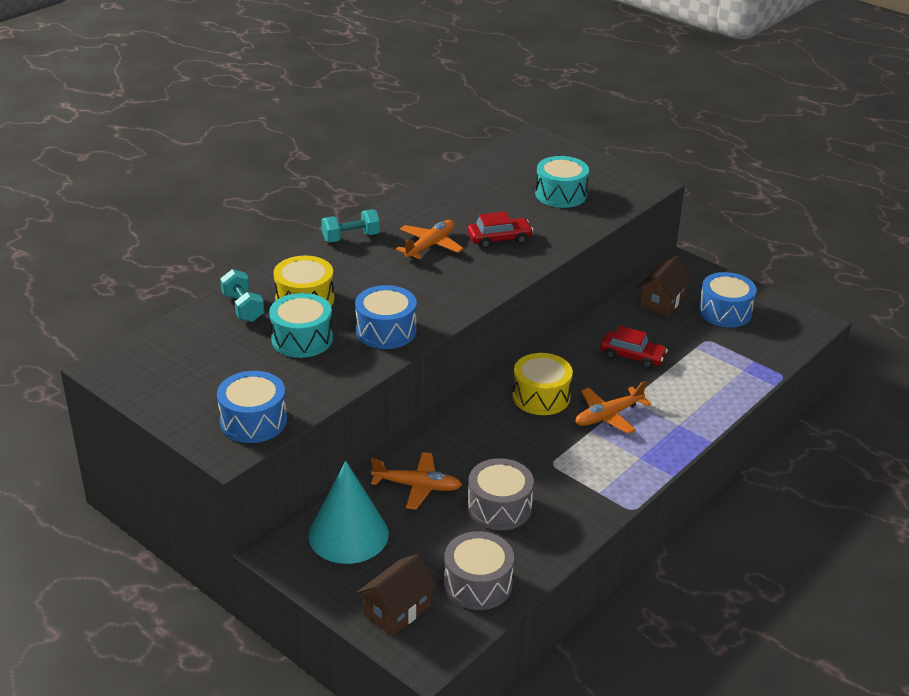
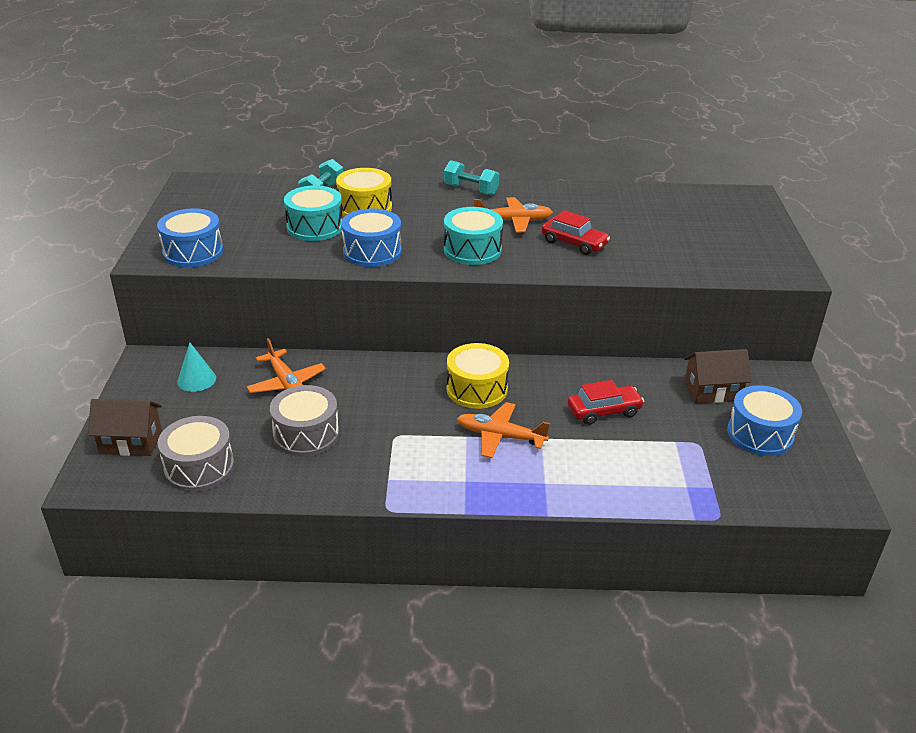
camera: 50 degrees right, 0 degrees up
turquoise cone [308,461,389,564] -> turquoise cone [177,342,216,392], size x0.51
turquoise drum [535,156,589,208] -> turquoise drum moved to [444,207,503,265]
red car [600,326,668,369] -> red car turned 90 degrees counterclockwise [568,380,644,425]

